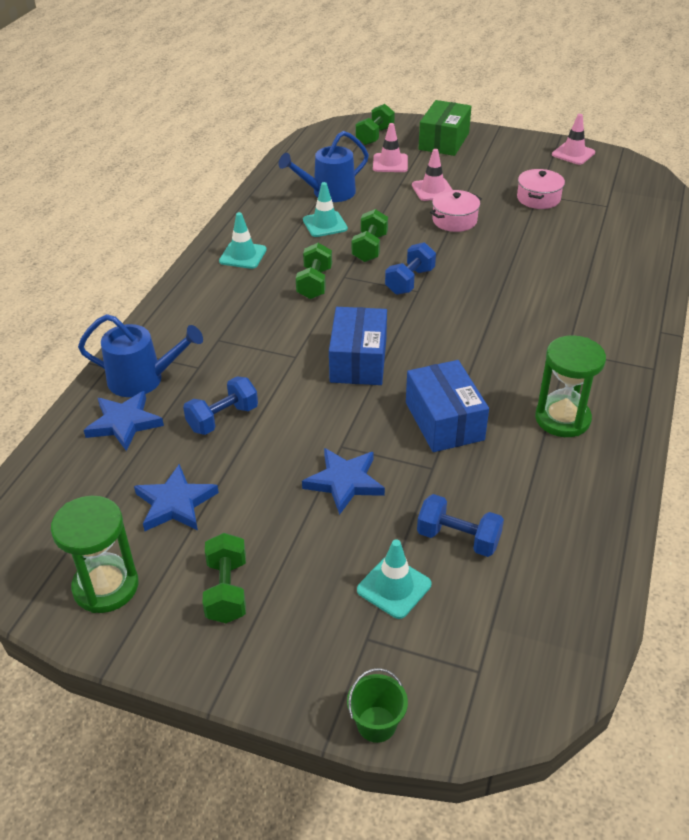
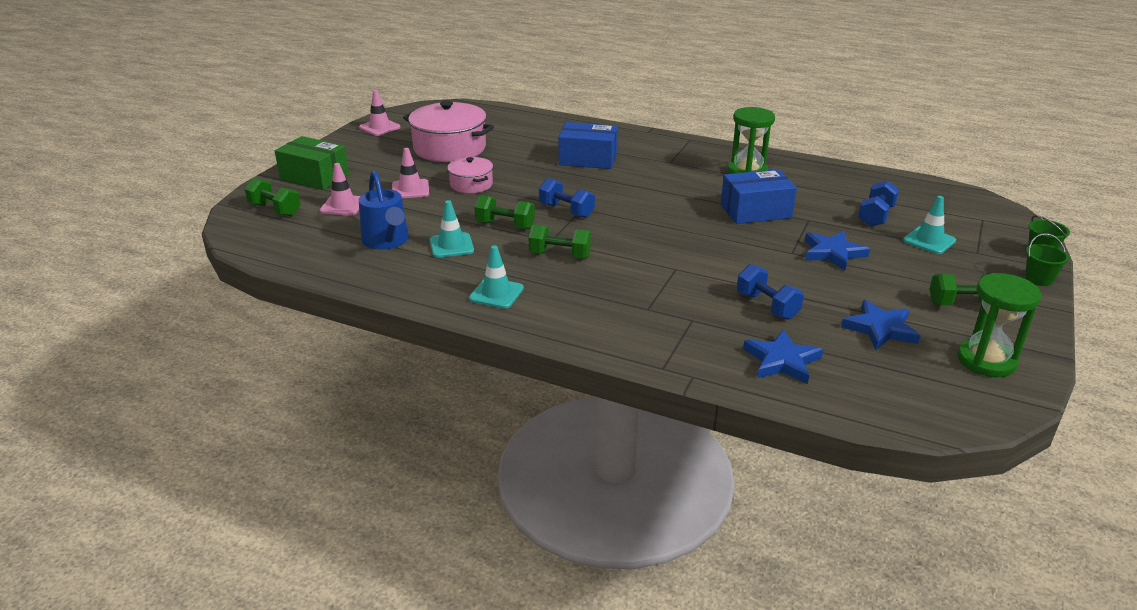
camera: 85 degrees left, 10 degrees down
blue watering can [78,314,203,397] -> none
blue box [329,307,387,385] -> blue box moved to [558,122,618,169]
pink pot [517,169,565,209] -> pink pot [403,100,494,162], size x1.83
none -> green bucket [1025,233,1069,286]

